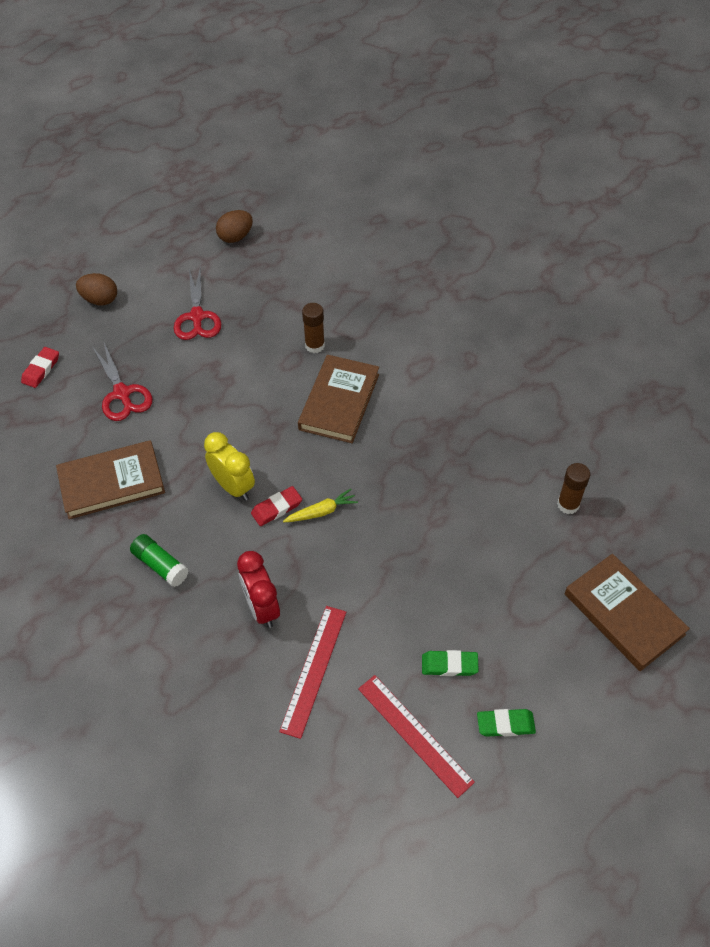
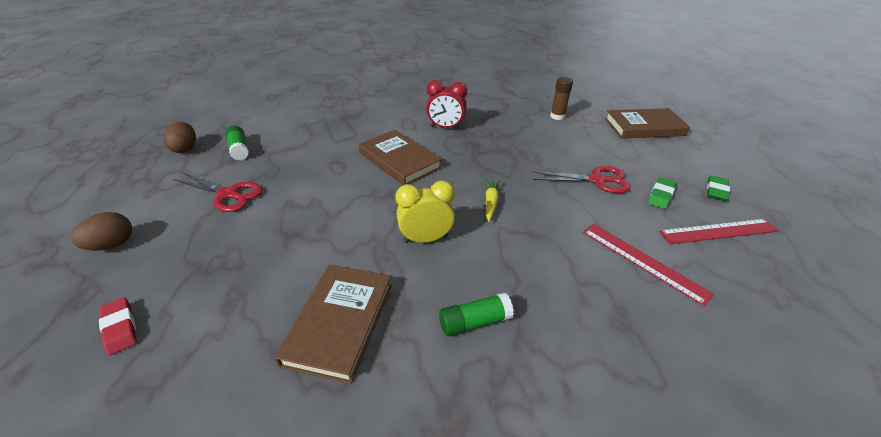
camera: 60 degrees left, 15 degrees down
red scissors [92,343,153,421] -> red scissors moved to [532,166,631,193]
red clock [237,551,280,628] -> red clock moved to [426,80,467,129]
red eraser [251,486,302,526] -> none
brown glue stick [302,303,325,353] -> none
none -> green glue stick [225,125,249,161]

